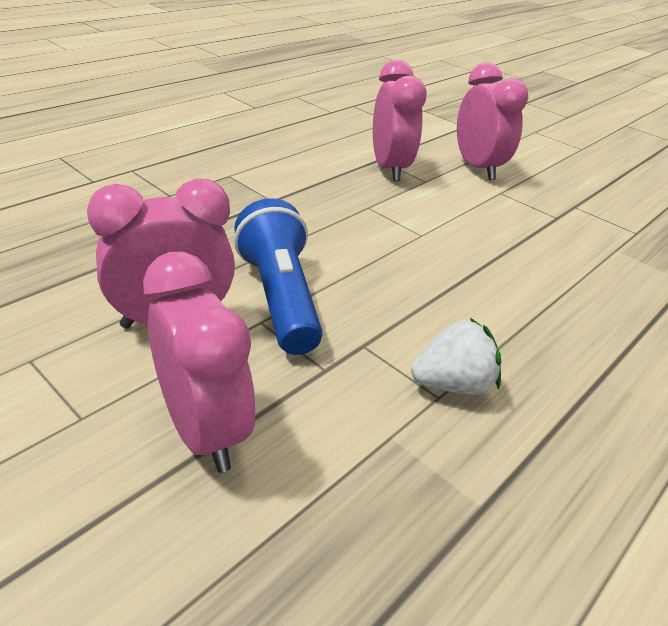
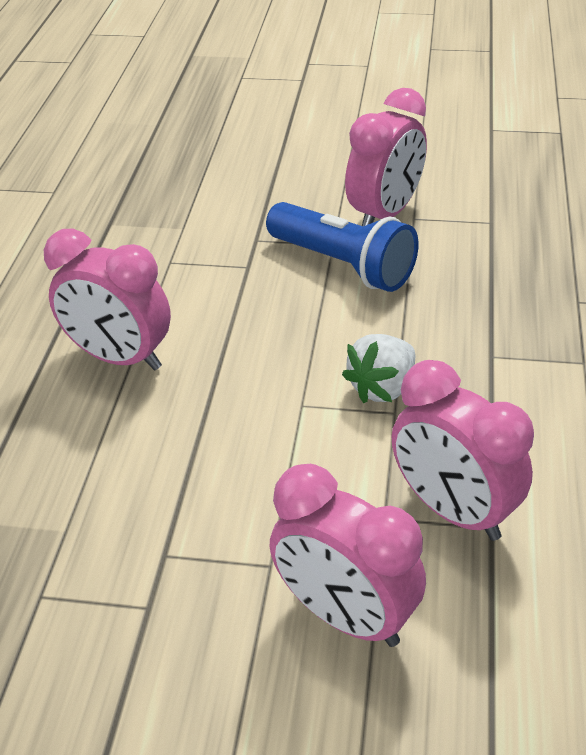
camera: 150 degrees right, 5 degrees up
pink clock [143,252,256,473] -> pink clock moved to [44,228,171,370]
white strawberry [411,318,501,395] -> white strawberry moved to [342,334,415,403]

